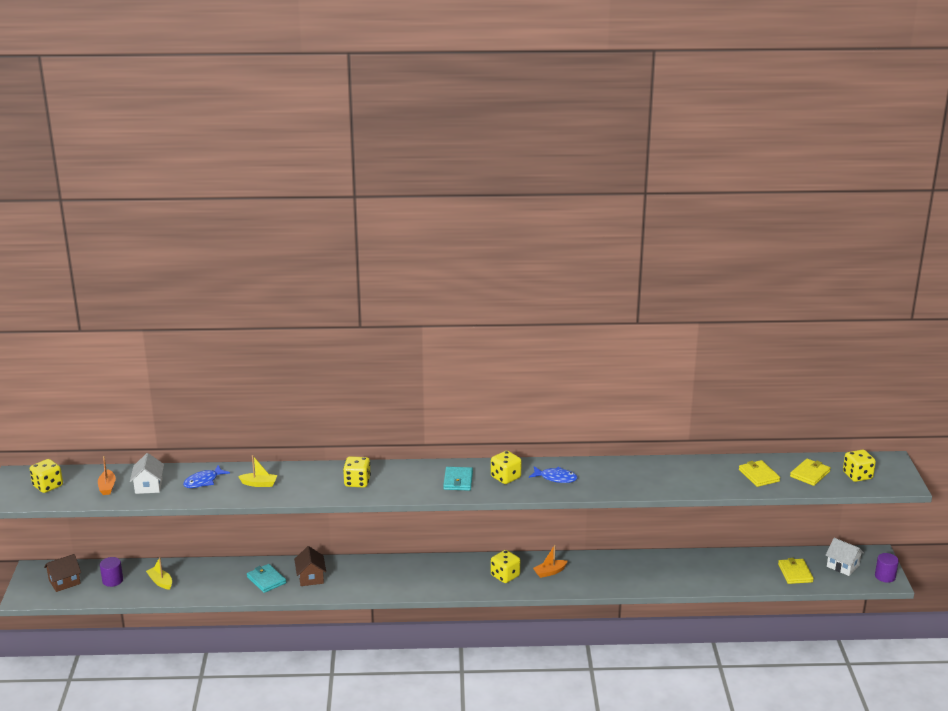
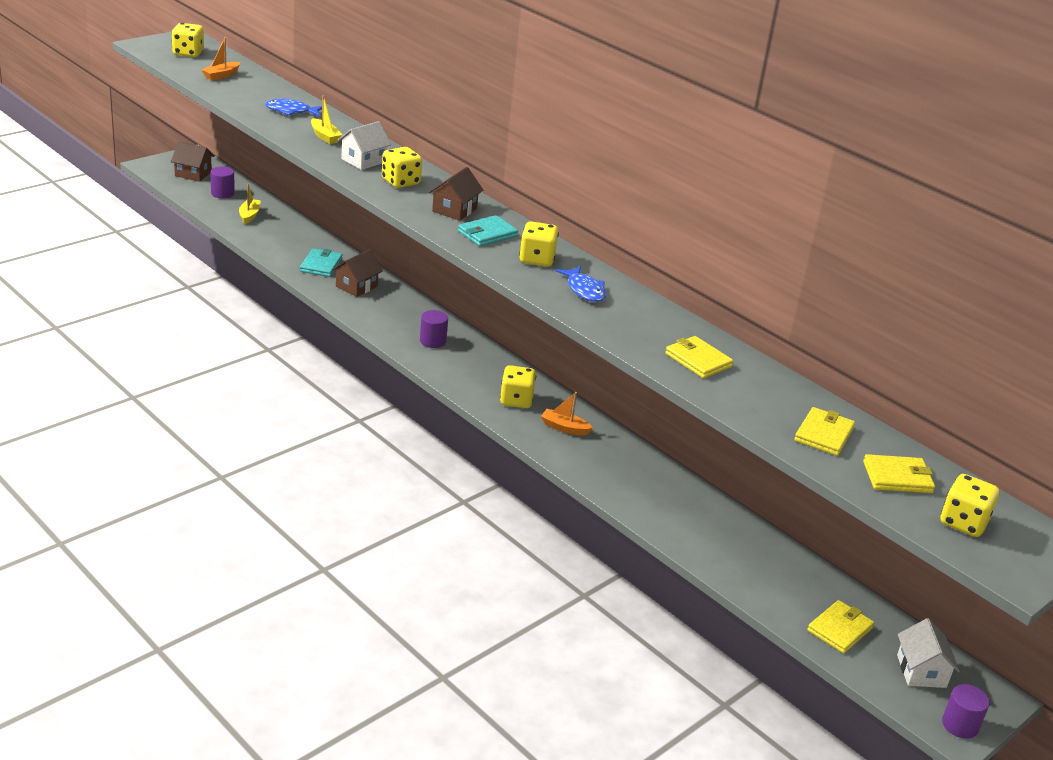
camera: 45 degrees right, 5 degrees up
white house [130,453,164,494] -> white house moved to [338,121,391,170]
none -> purple cylinder [420,310,448,348]
none -> brown house [429,167,483,221]
none -> yellow wallet [665,336,734,379]

